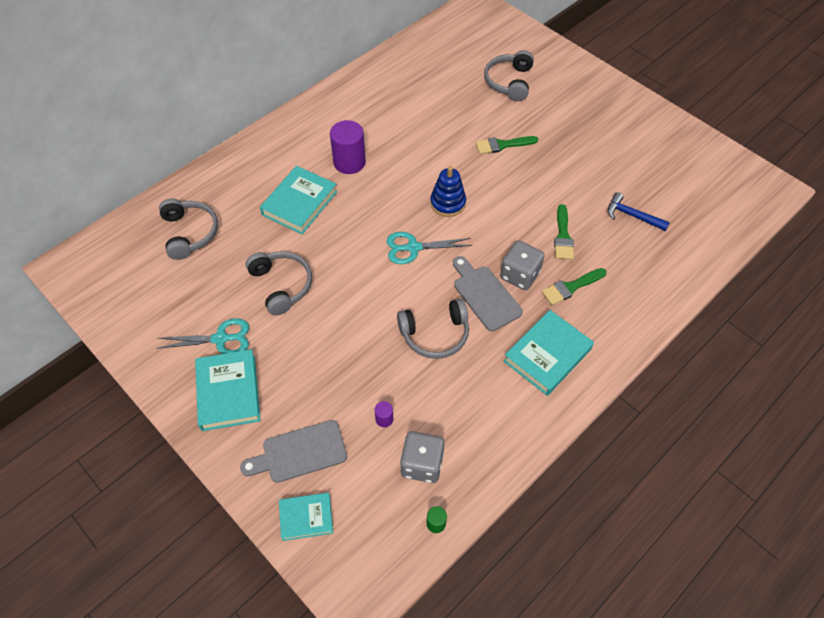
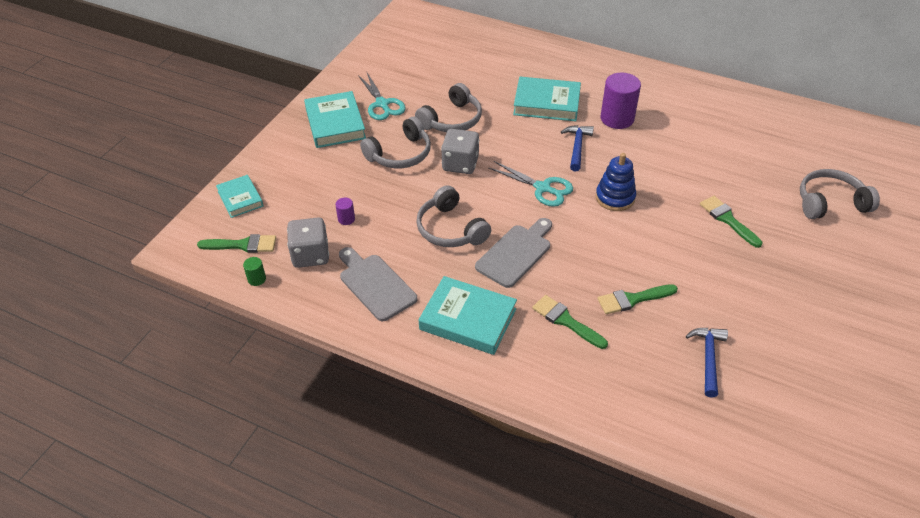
camera: 70 degrees right, 10 degrees down
grey headphones [159,198,218,260] -> grey headphones moved to [360,117,431,168]
turquoise book [195,349,261,431] -> turquoise book turned 75 degrees counterclockwise [304,91,366,148]
grey cutting board [240,420,347,483] -> grey cutting board moved to [339,247,417,321]
turquoise scissors [387,232,472,264] -> turquoise scissors turned 150 degrees clockwise [488,161,573,207]
grey dice [500,241,545,290] -> grey dice moved to [441,129,479,174]
none -> green brush [197,234,276,253]
none -> blue hammer [561,125,594,172]

